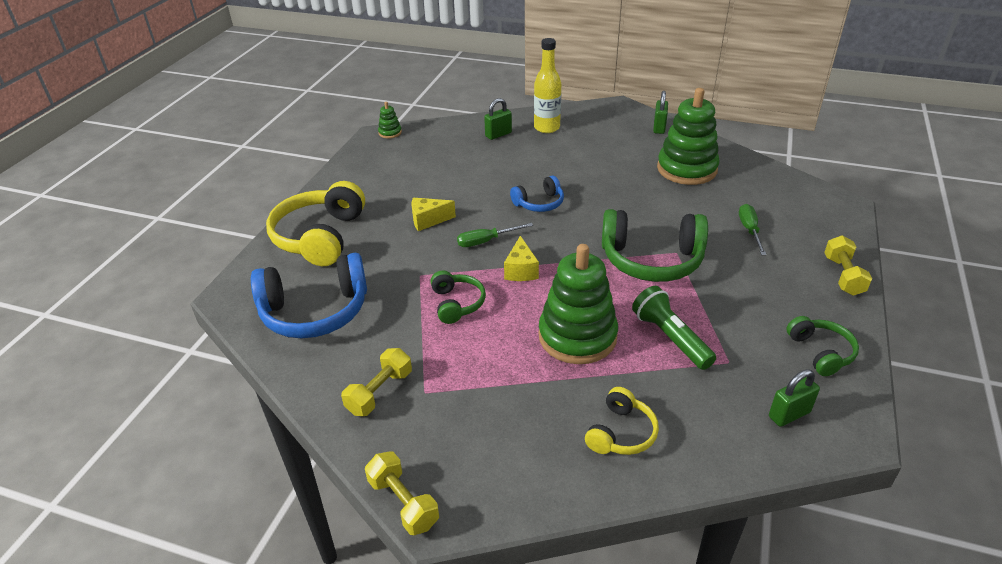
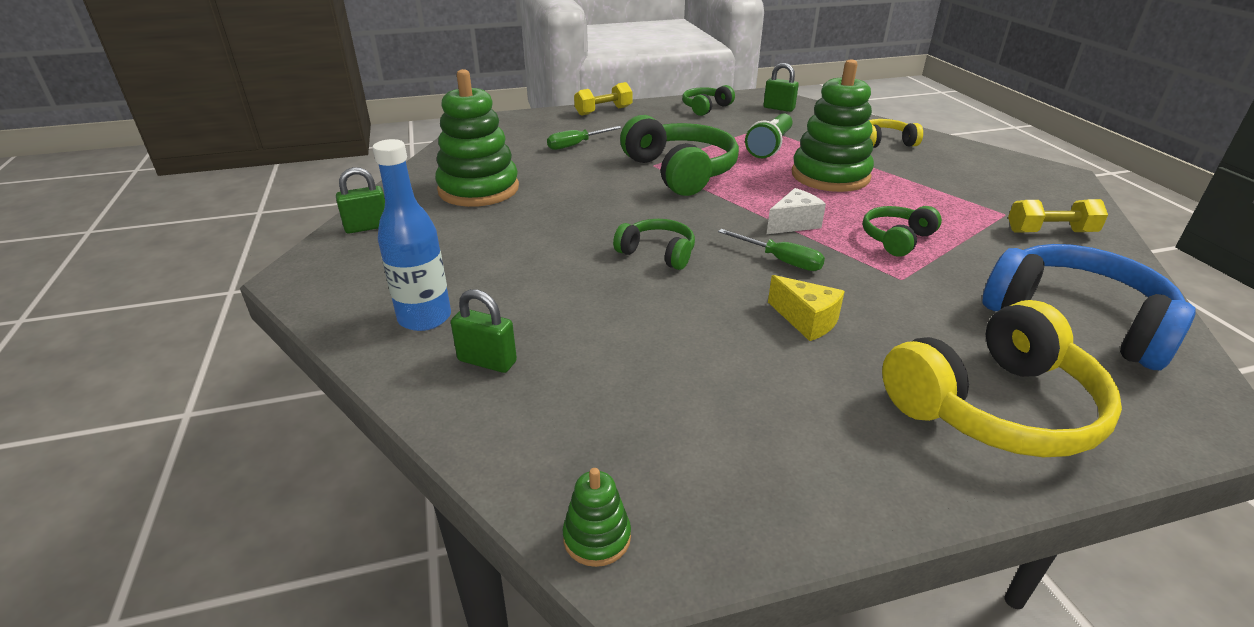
camera: 125 degrees left, 5 degrees down
yellow dumbbell [365,451,439,535] -> none
yellow cheese [504,236,539,281] -> white cheese [767,188,826,234]
blue headphones [510,176,564,212] -> green headphones [613,219,695,270]
yellow bottle [534,38,561,133] -> blue bottle [373,139,451,331]

